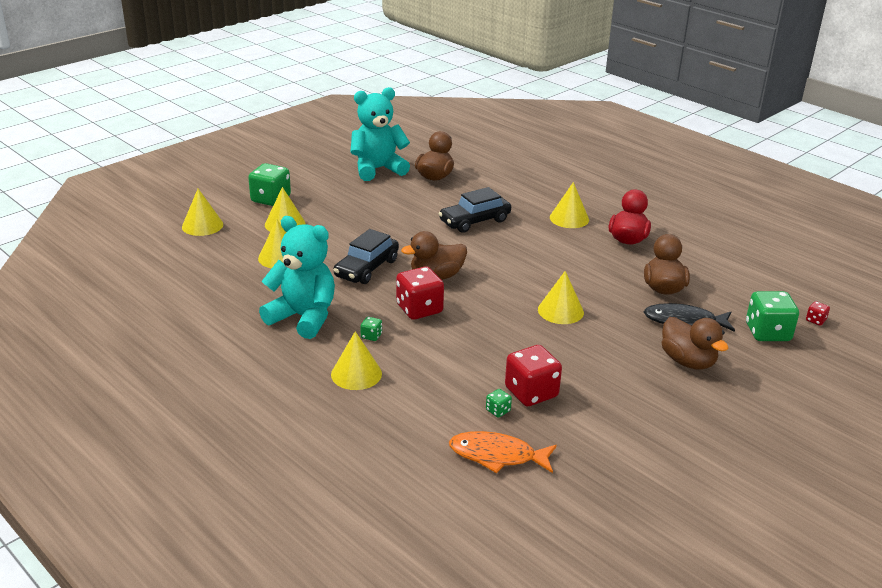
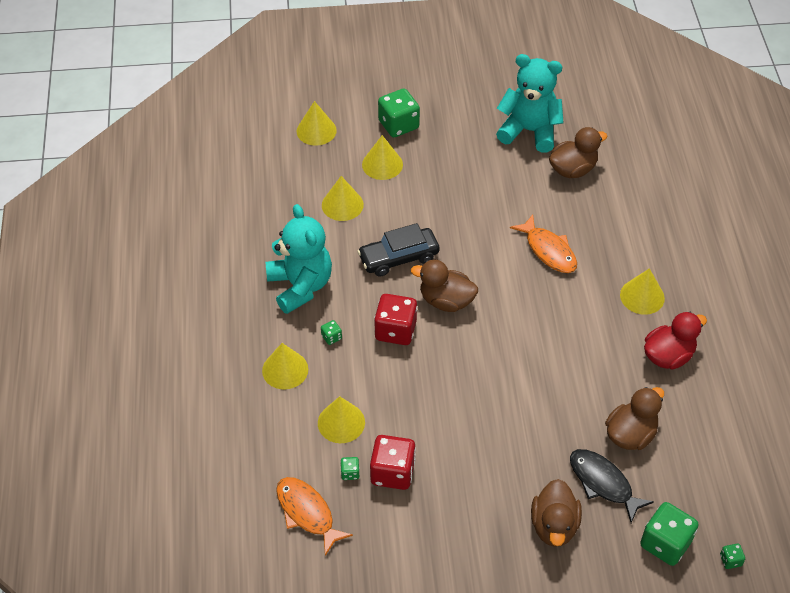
camera: 40 degrees right, 20 degrees up
black car [438,187,511,233] -> orange fish [510,214,577,273]
yellow cone [538,271,584,324] -> yellow cone moved to [318,396,365,443]
red dice [806,301,830,326] -> green dice [720,543,745,569]

